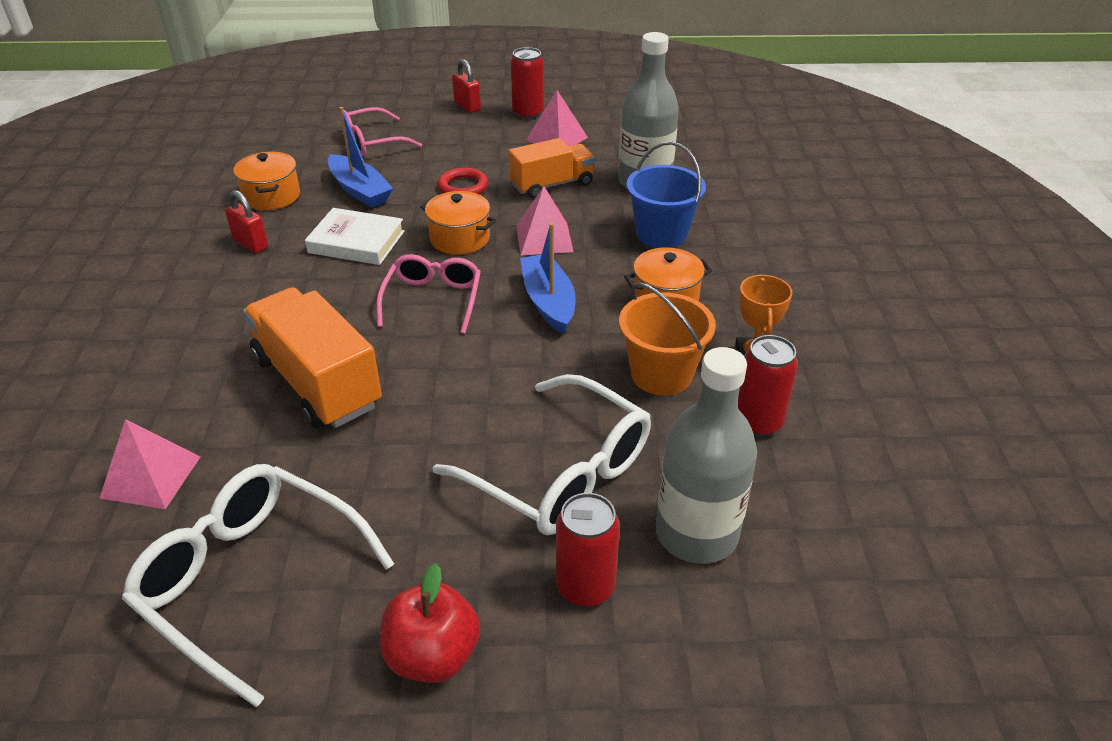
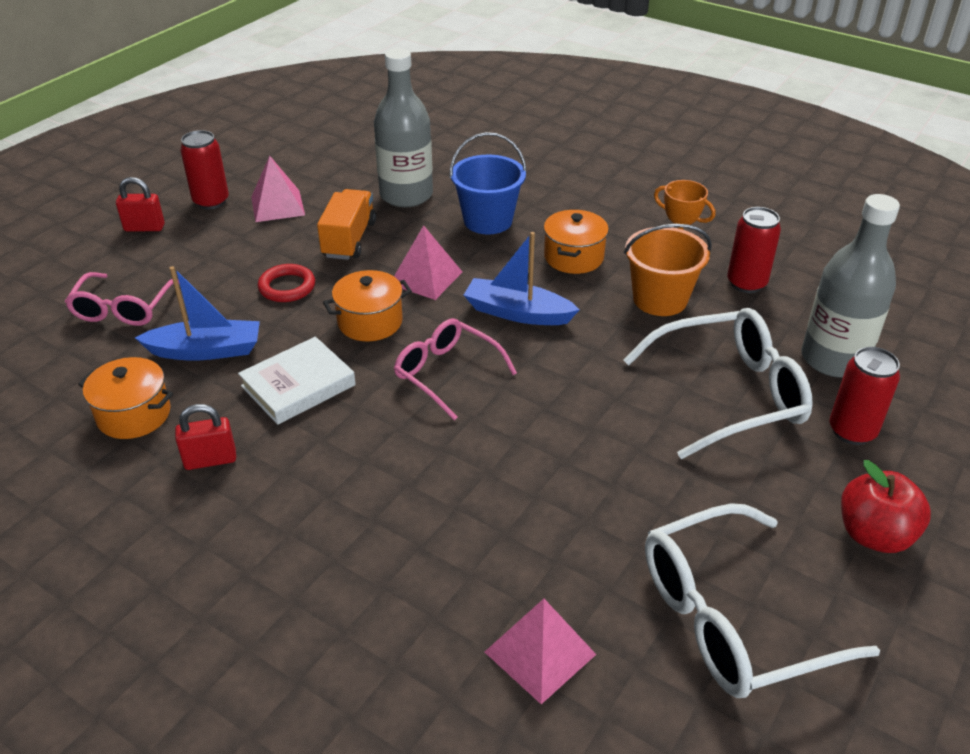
camera: 55 degrees left, 0 degrees up
orange truck [243,287,382,429] -> none

